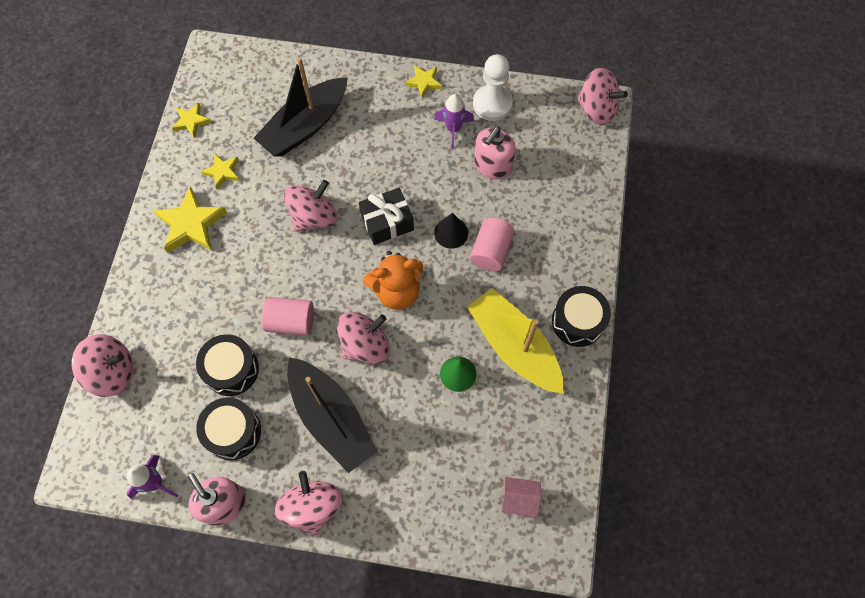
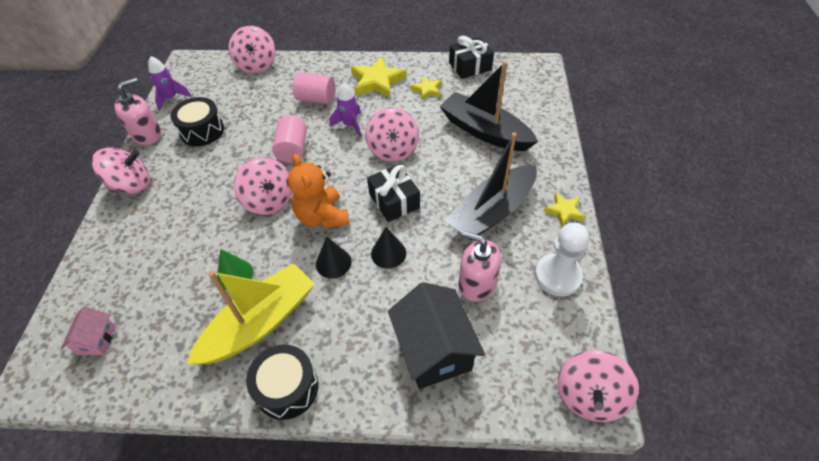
camera: 85 degrees right, 15 degrees down
yellow star [172,103,211,138] -> black gift [449,36,494,79]
black drum [196,334,259,396] -> none
pink spinning top [284,180,337,231] -> pink spinning top turned 45 degrees clockwise [365,107,419,162]
black boat [287,357,377,473] -> black boat moved to [445,132,537,241]
purple rocket [434,94,474,149] -> purple rocket moved to [329,83,361,137]
pink cylinder [470,218,515,271] -> pink cylinder moved to [293,72,335,104]
none -> black cone [316,237,351,279]
none -> black house [388,282,485,389]

